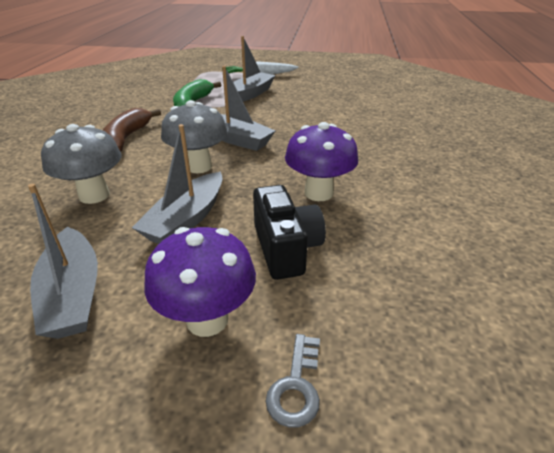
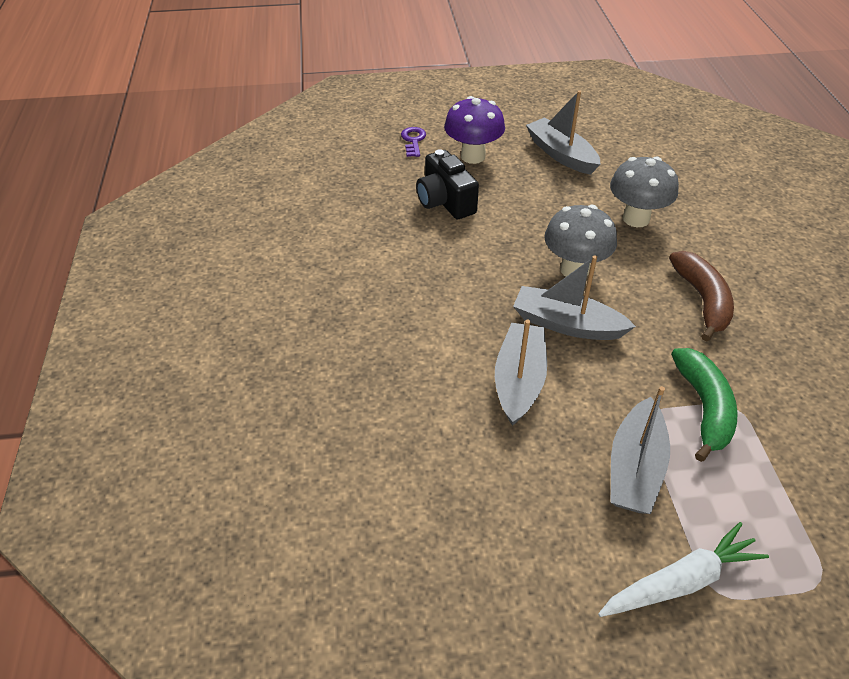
camera: 165 degrees right, 10 degrees up
grey boat [132,124,223,244] -> grey boat moved to [495,320,547,426]
grey key [266,334,320,428] -> purple key [401,127,426,157]
purple mushroom [285,122,358,201] -> none

